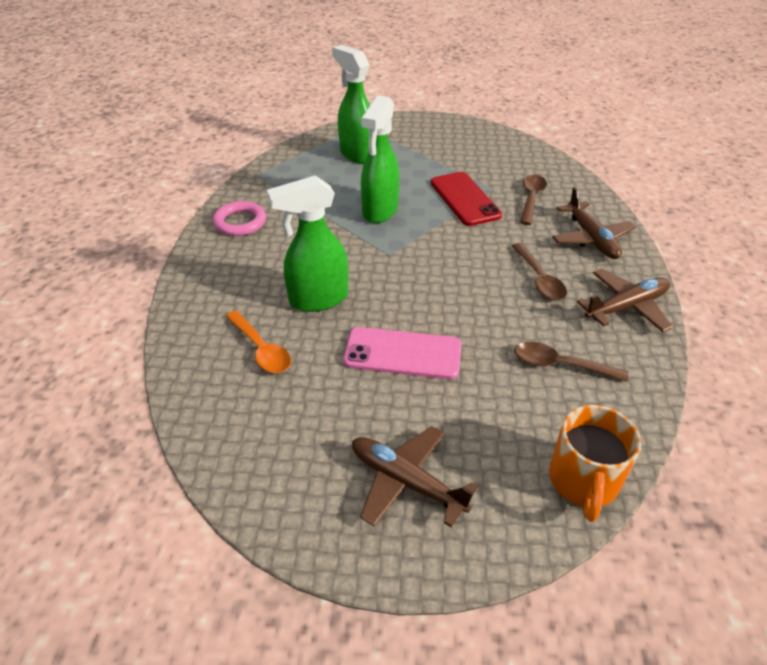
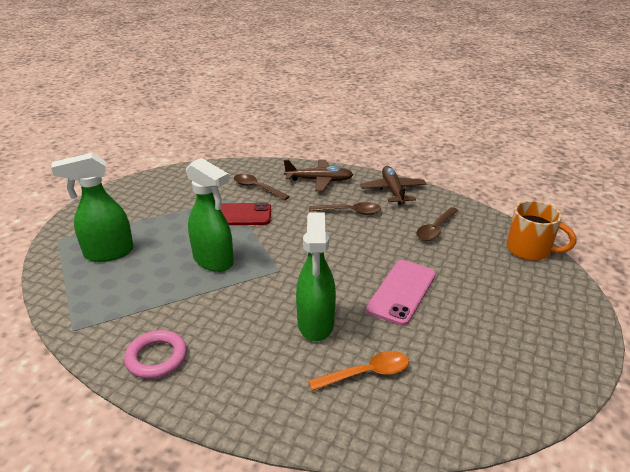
camera: 70 degrees left, 10 degrees down
brown plane [352,426,478,527] -> none

